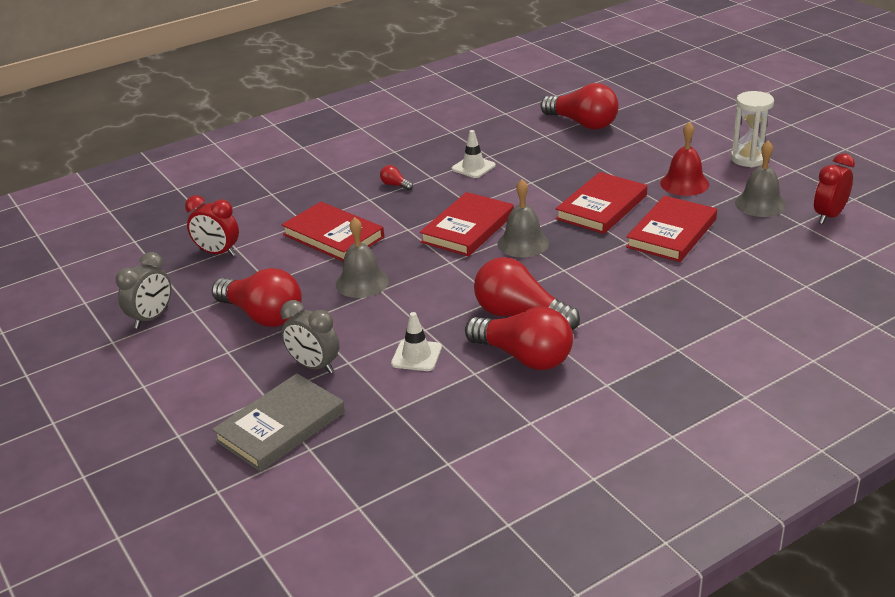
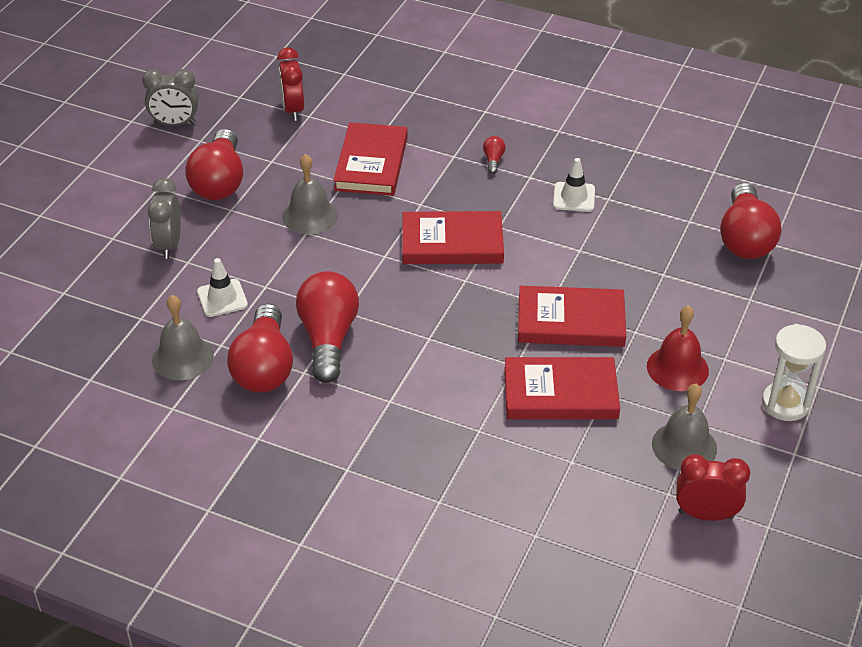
camera: 55 degrees right, 10 degrees up
grey book [212,373,345,472] -> none
grey bell [497,179,549,257] -> grey bell moved to [152,295,214,380]

